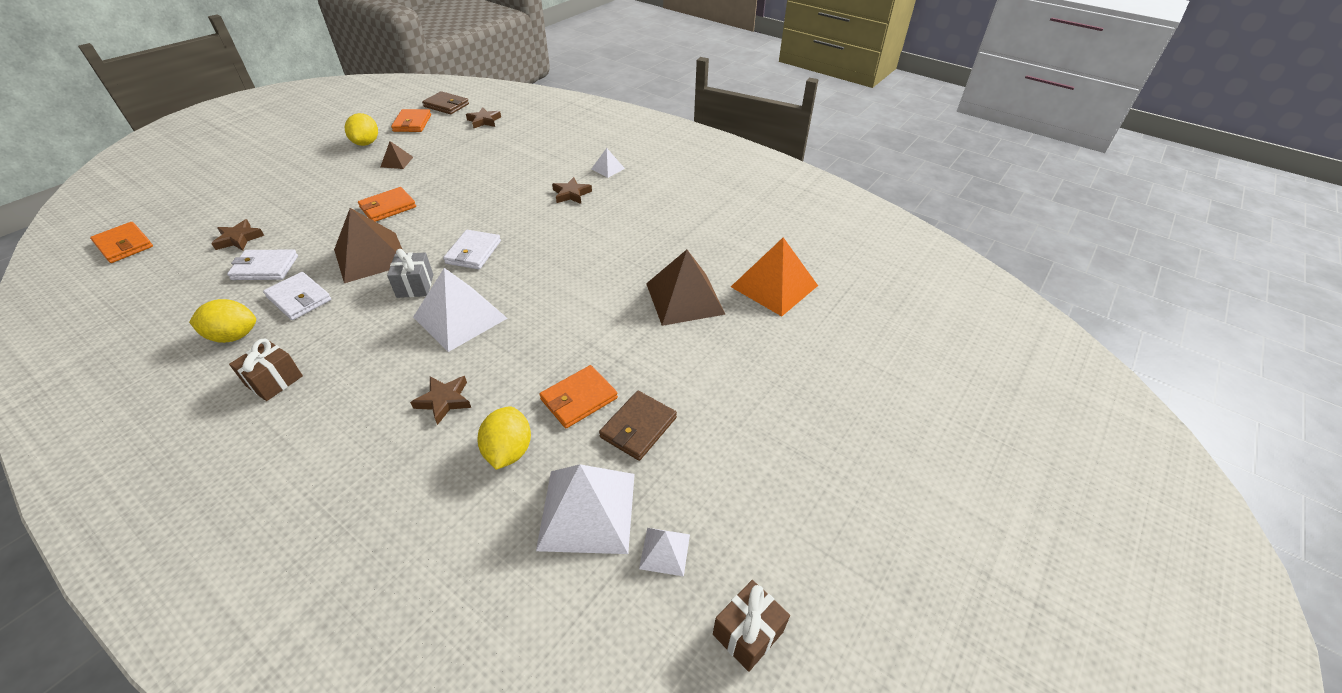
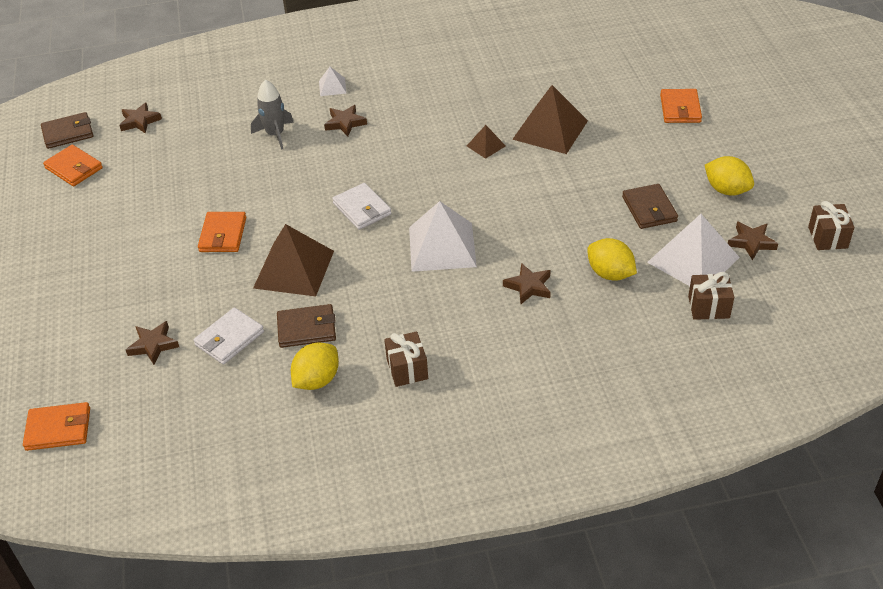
camera: 45 degrees left, 0 degrees up
white wallet [263,272,331,320] -> brown wallet [277,304,336,348]
yellow lemon [345,113,378,146] -> yellow lemon moved to [705,156,754,196]
brown pyramid [381,141,413,169] -> brown pyramid moved to [467,125,505,159]
grey gift [387,249,433,298] -> none
orange wallet [539,365,618,428] -> orange wallet moved to [660,89,702,123]
white pyramid [639,528,690,576] -> brown star [728,221,778,260]
orange pyramid [731,237,818,316] -> none
none -> grey rocket [251,79,294,150]
none -> brown gift [688,272,734,320]

